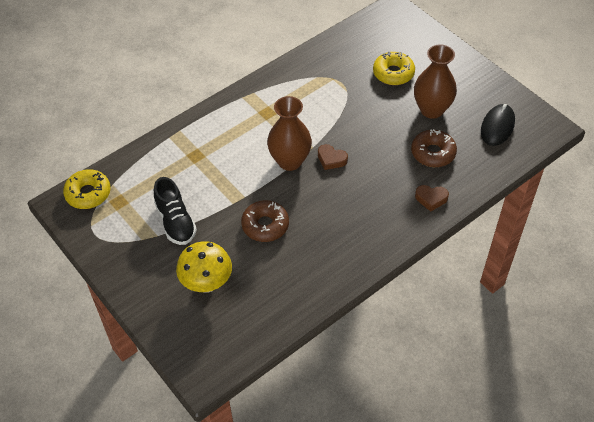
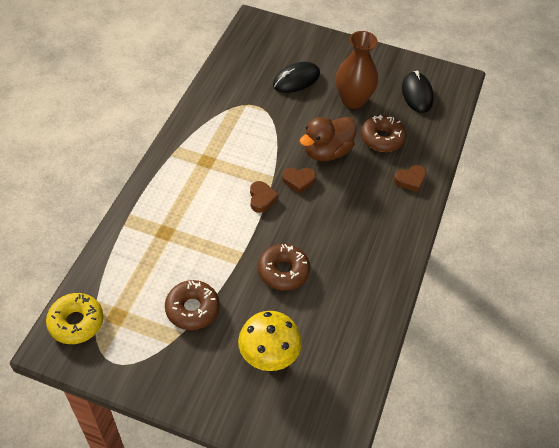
camera: 35 degrees left, 0 degrees up
black shoe [154,177,197,245] -> brown donut [165,280,220,330]
brown vase [267,96,312,171] -> brown heart [250,181,278,213]
yellow donut [373,52,415,85] -> black mouse [273,62,320,93]
none -> brown duck [300,117,356,161]

